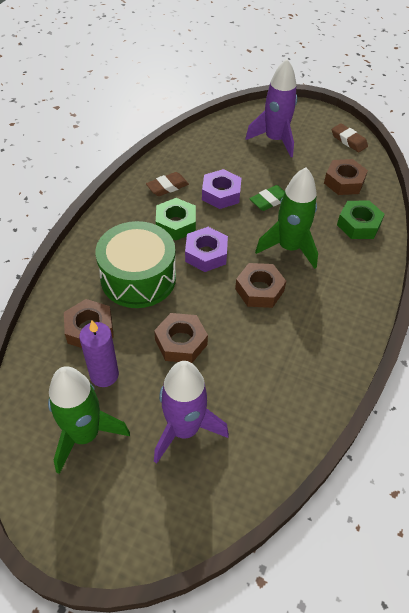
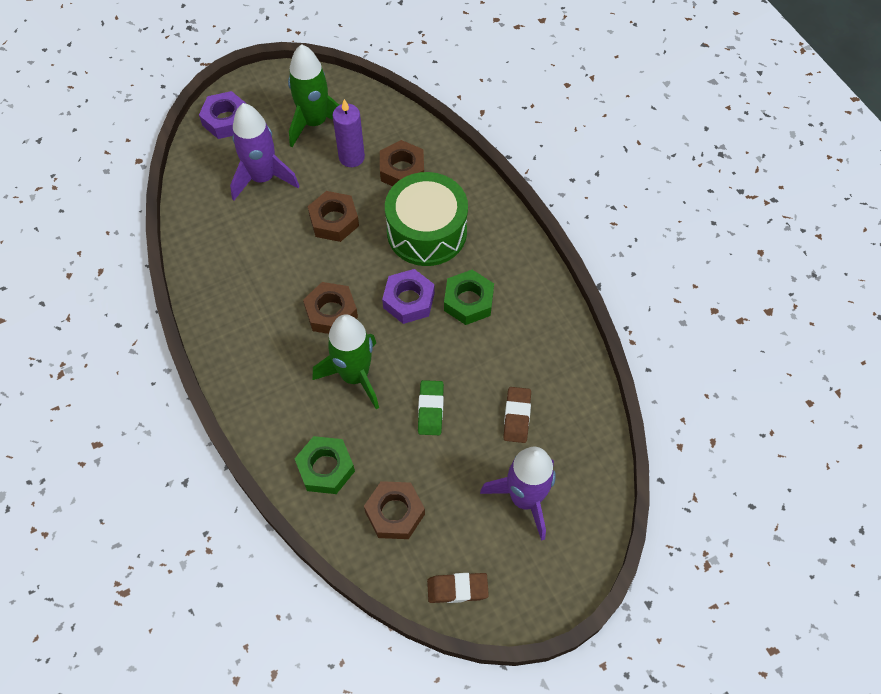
camera: 130 degrees right, 10 degrees up
brown eraser [146,172,189,196] -> brown eraser moved to [503,387,531,443]
purple nut [202,169,241,209] -> purple nut moved to [199,91,247,139]

